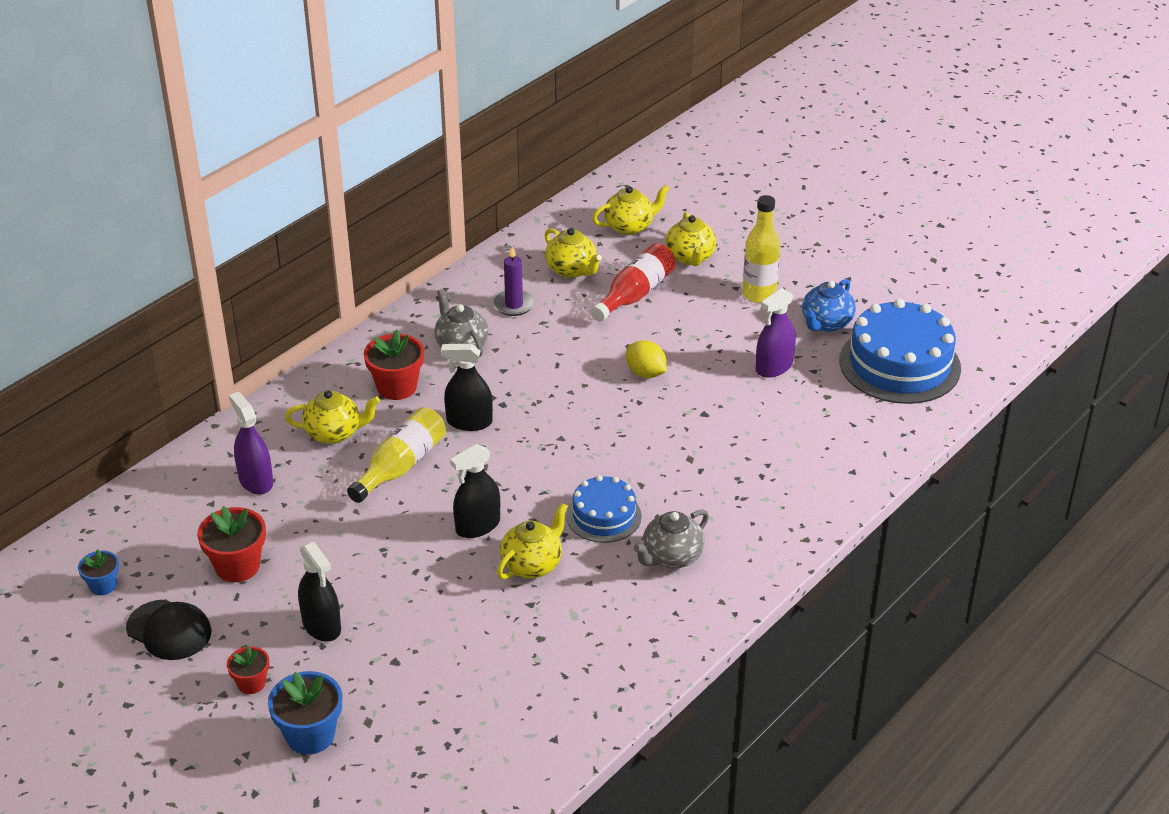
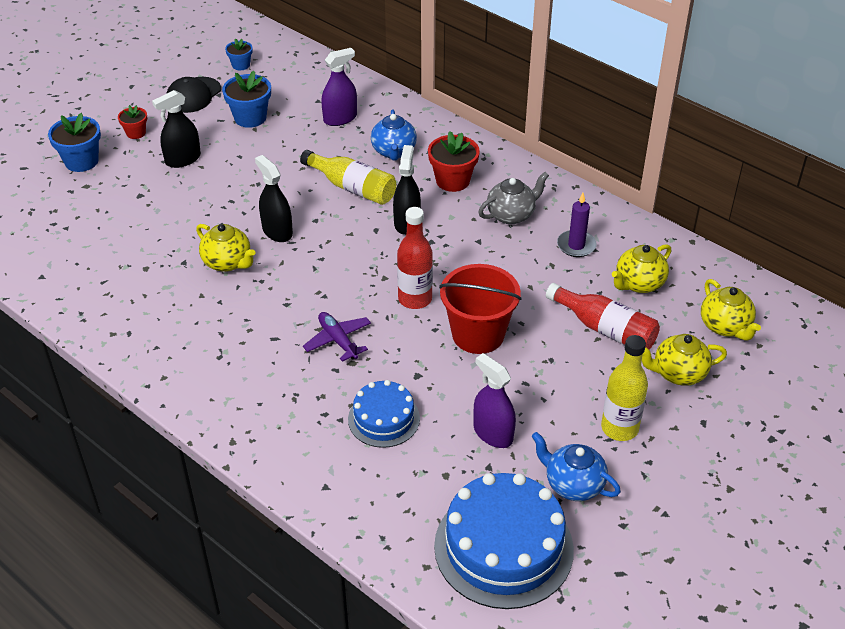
camera: 90 degrees right, 5 degrees up
red flower pot [197,506,266,582] -> blue flower pot [222,71,271,128]
yellow teapot [285,390,380,444] -> blue teapot [371,110,417,161]
blue cake [566,475,642,543] -> blue cake moved to [348,380,420,448]
yellow lemon [626,340,667,378] -> red bucket [439,264,522,354]
grey teapot [633,509,709,569] -> none
none -> purple plane [303,312,371,362]
none -> red bottle [397,207,433,309]

